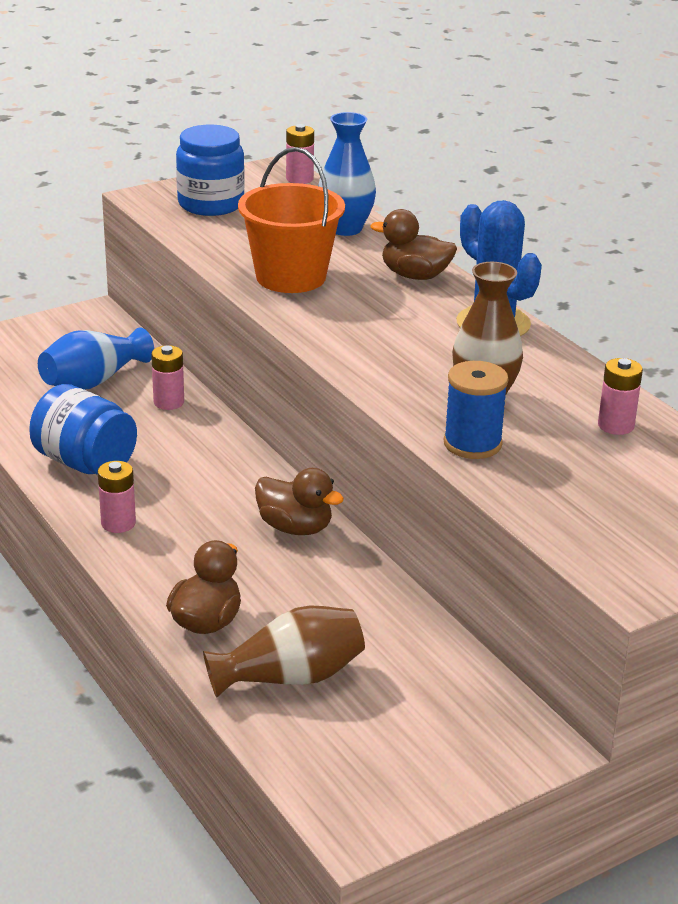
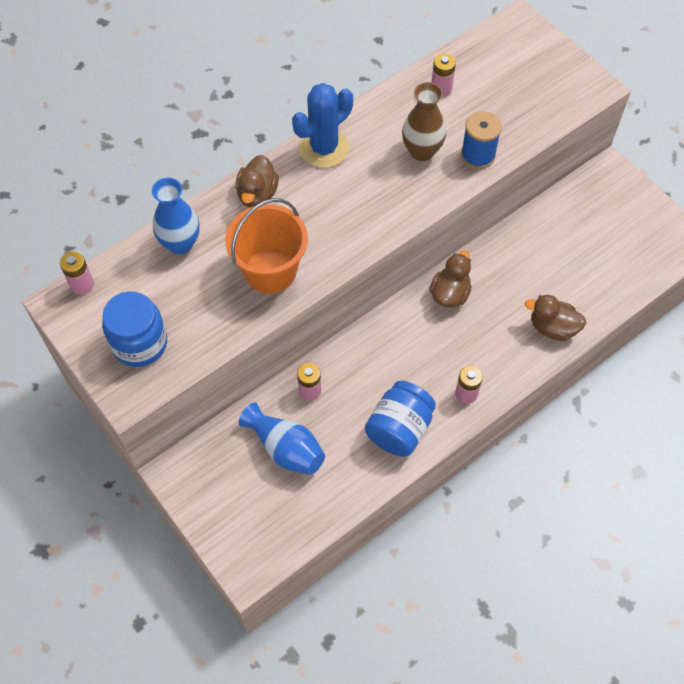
camera: 95 degrees left, 30 degrees up
brown vase [203,606,365,698] -> none

